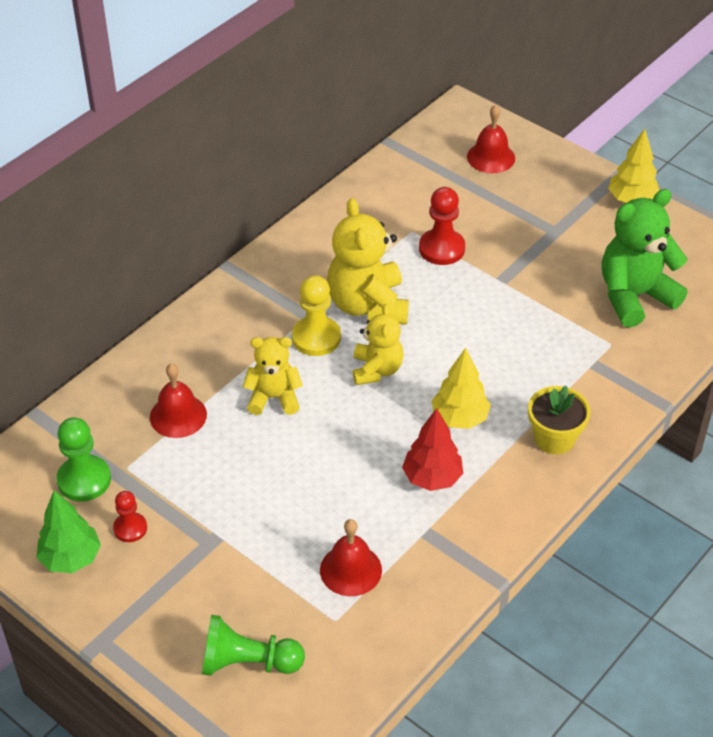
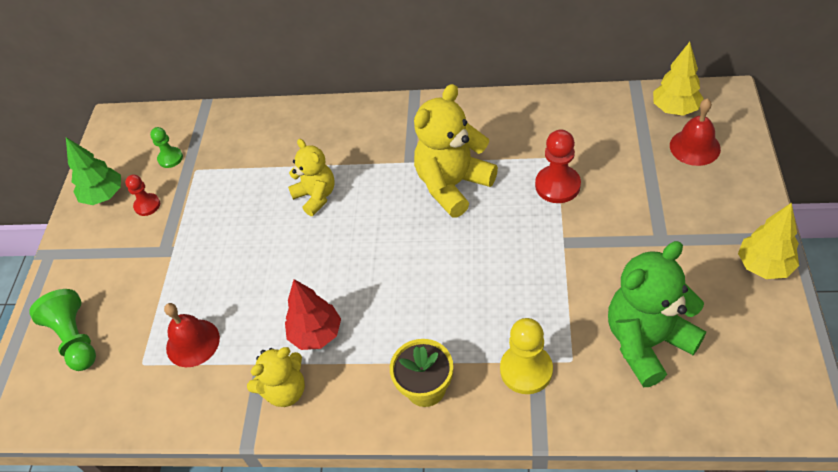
camera: 60 degrees right, 5 degrees up
green pawn [56,417,111,502] -> green pawn [150,127,183,168], size x0.61
red bell [150,364,207,438] -> none
yellow pawn [292,275,341,356] -> yellow pawn moved to [500,318,553,394]
yellow teddy bear [353,304,404,385] -> yellow teddy bear moved to [247,347,305,407]
yellow tree [432,348,491,429] -> yellow tree moved to [653,42,704,116]
green teddy bear [602,189,688,328] -> green teddy bear turned 60 degrees counterclockwise [608,241,706,387]

